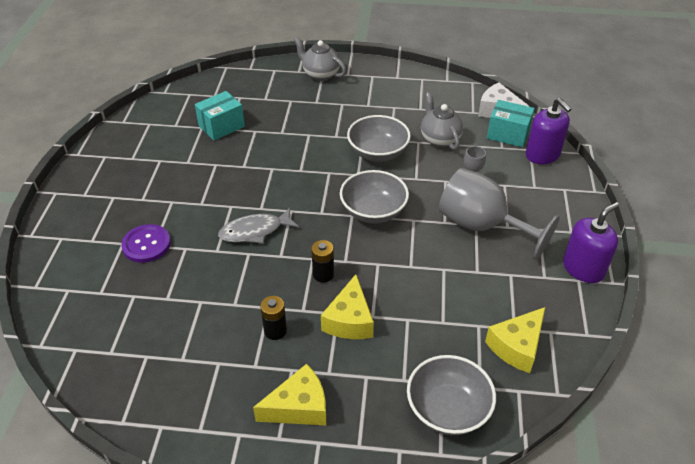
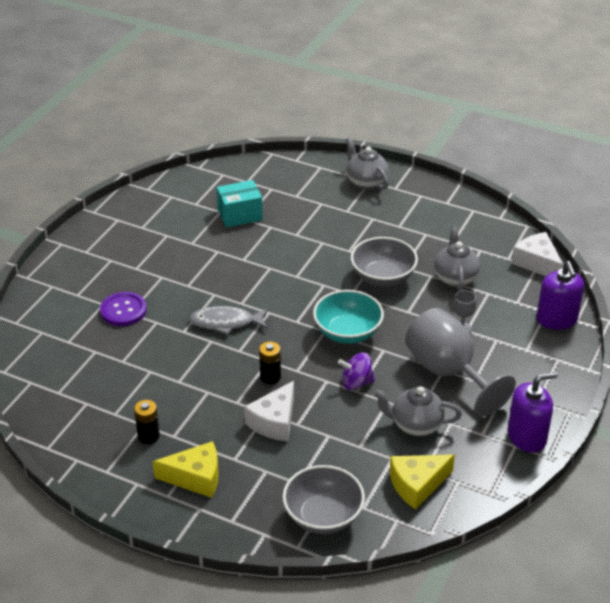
camera: 20 degrees right, 5 degrees down
black battery [260,296,287,340] -> black battery moved to [134,400,160,444]
yellow cheese [321,274,374,339] -> white cheese [244,381,294,441]
grey bowl [340,170,409,224] -> turquoise bowl [313,290,384,344]
turquoise box [487,100,535,147] -> none
none -> purple spinning top [338,352,375,390]
none -> grey teapot [374,386,462,436]

